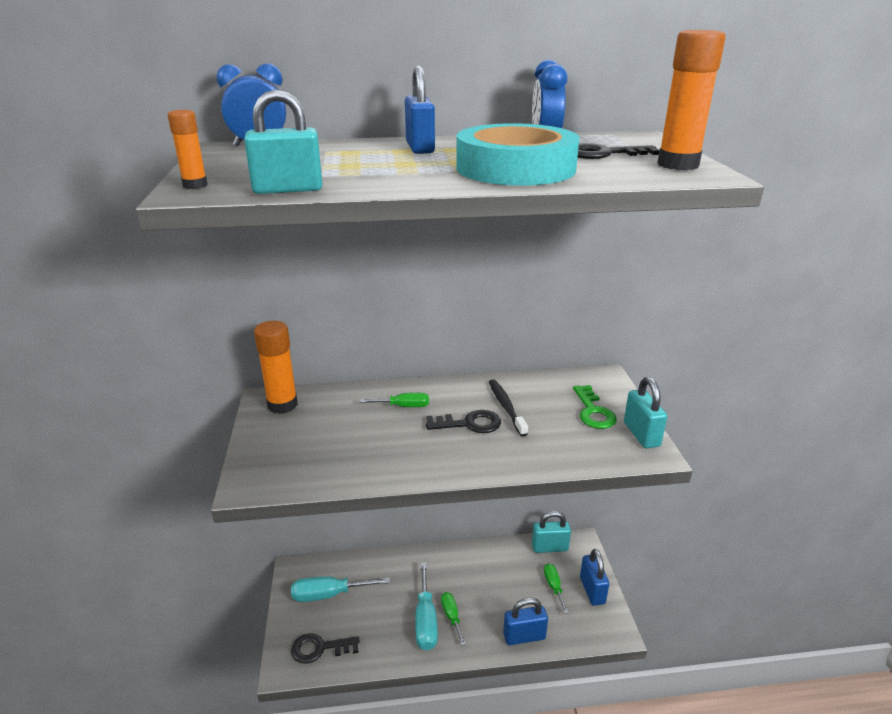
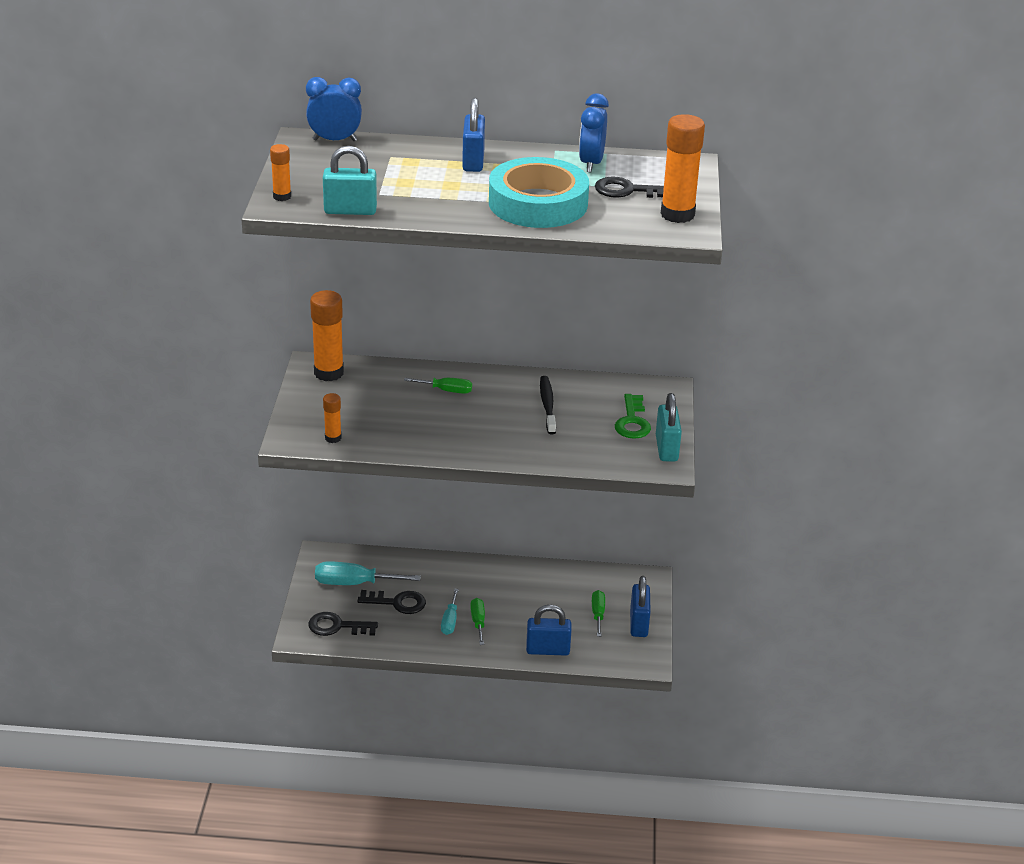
camera: 10 degrees right, 5 degrees up
turquoise screwdriver [415,562,438,651] -> turquoise screwdriver [441,589,459,635], size x0.60
black key [426,410,501,433] -> black key moved to [357,590,426,614]
turquoise padlock [532,511,571,553] -> none
none -> orange glue stick [323,393,342,443]

